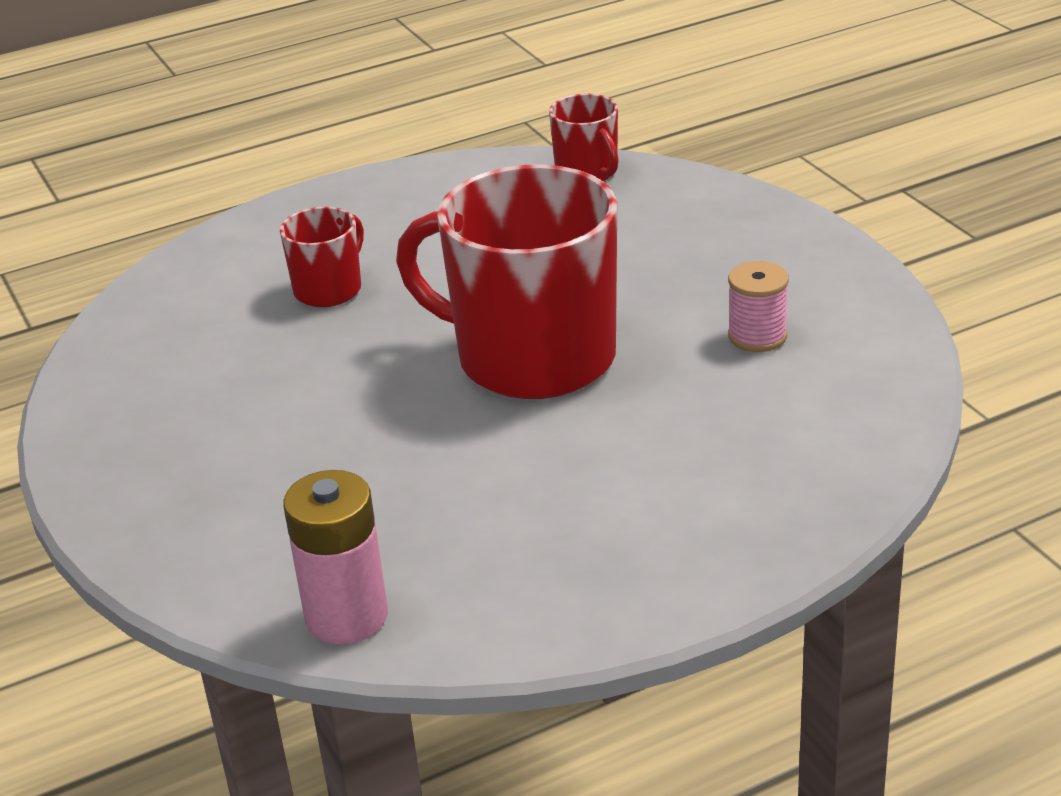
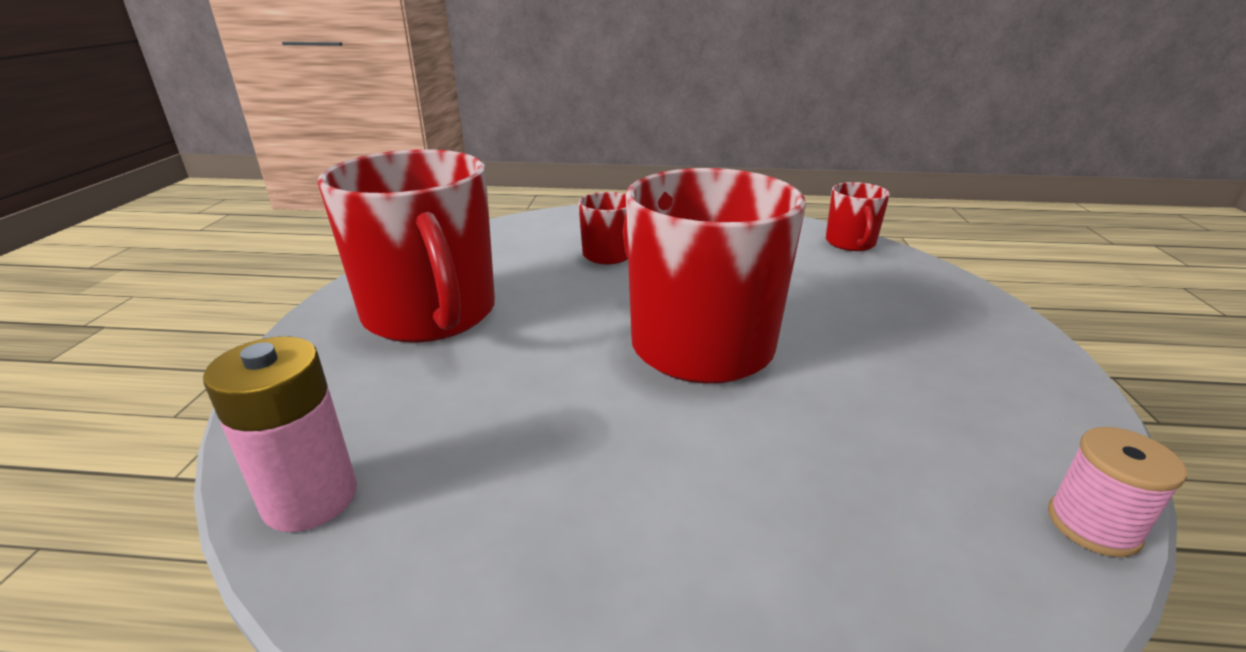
camera: 30 degrees right, 5 degrees down
pink spool [728,261,789,352] -> pink spool moved to [1048,427,1187,557]
none -> red mug [318,149,495,343]

